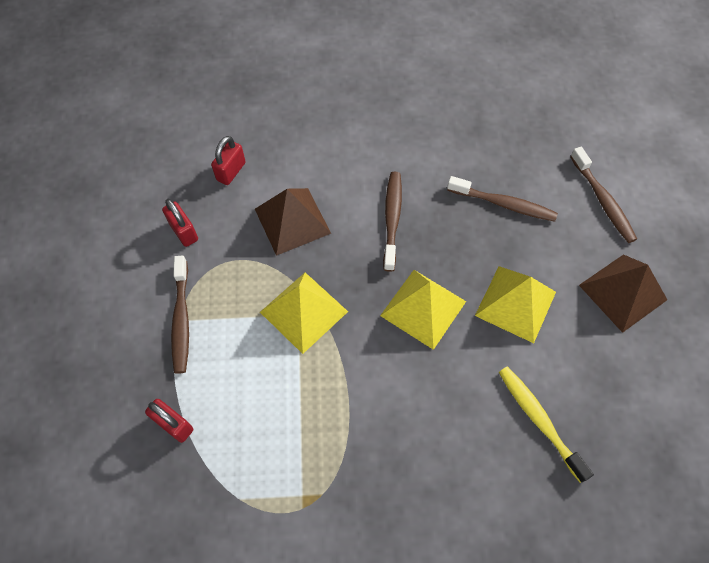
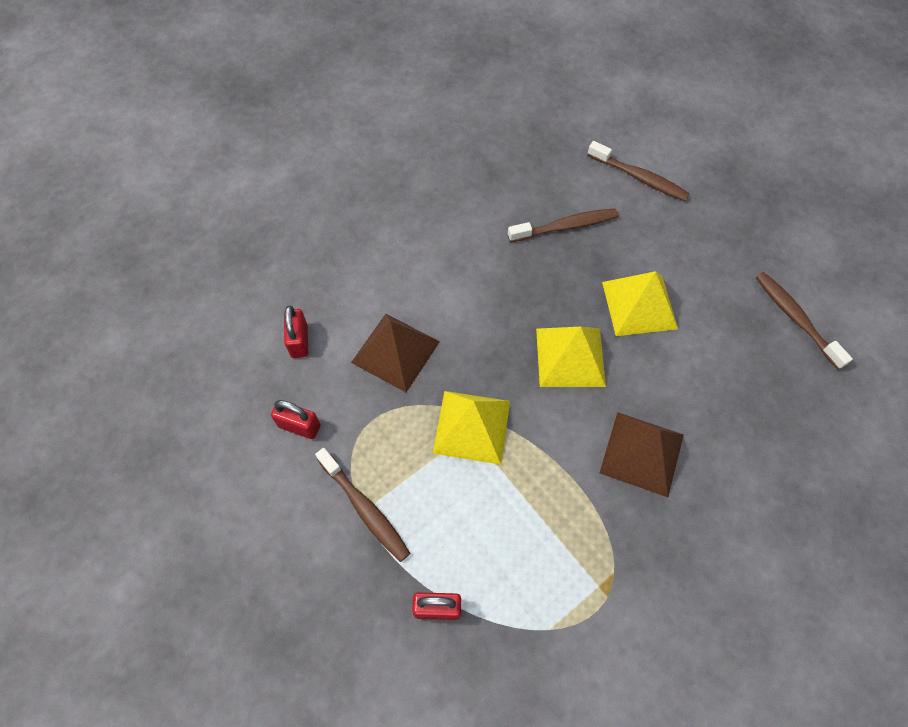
camera: 35 degrees left, 0 degrees up
brown toothbrush [383,172,402,272] -> brown toothbrush moved to [756,272,853,370]
yellow toothbrush [499,366,594,483] -> none
brown pyramid [579,254,667,333] -> brown pyramid moved to [600,412,684,497]

